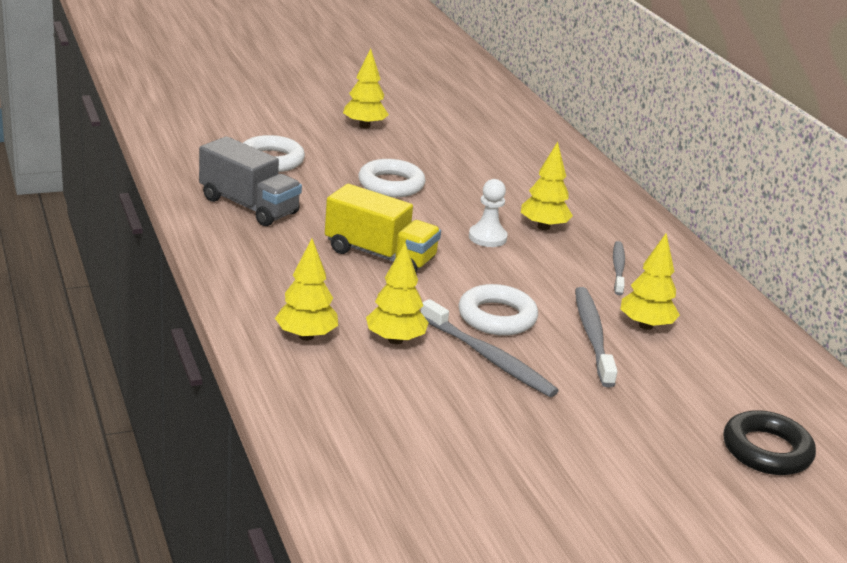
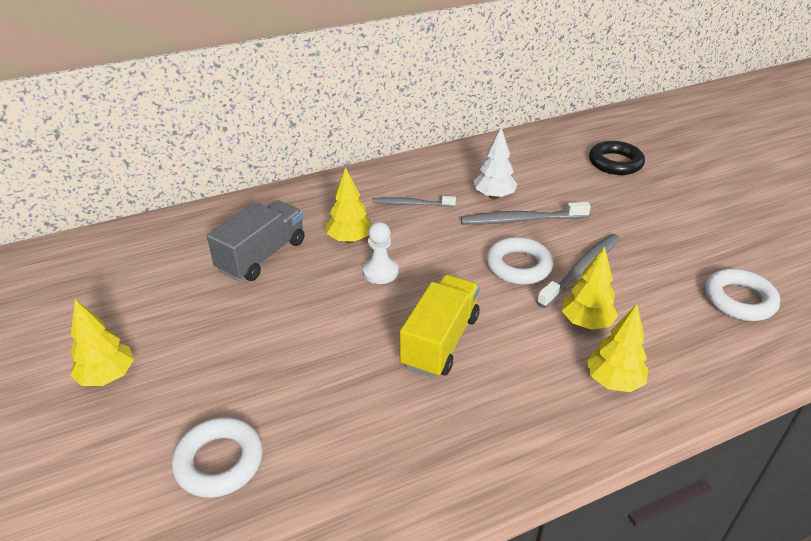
camera: 90 degrees left, 10 degrees up
grey truck [199,136,302,226] -> grey truck moved to [207,200,305,281]
white ring [358,159,426,197] -> white ring moved to [705,269,780,321]
yellow tree [620,233,680,330] -> white tree [474,128,518,199]

